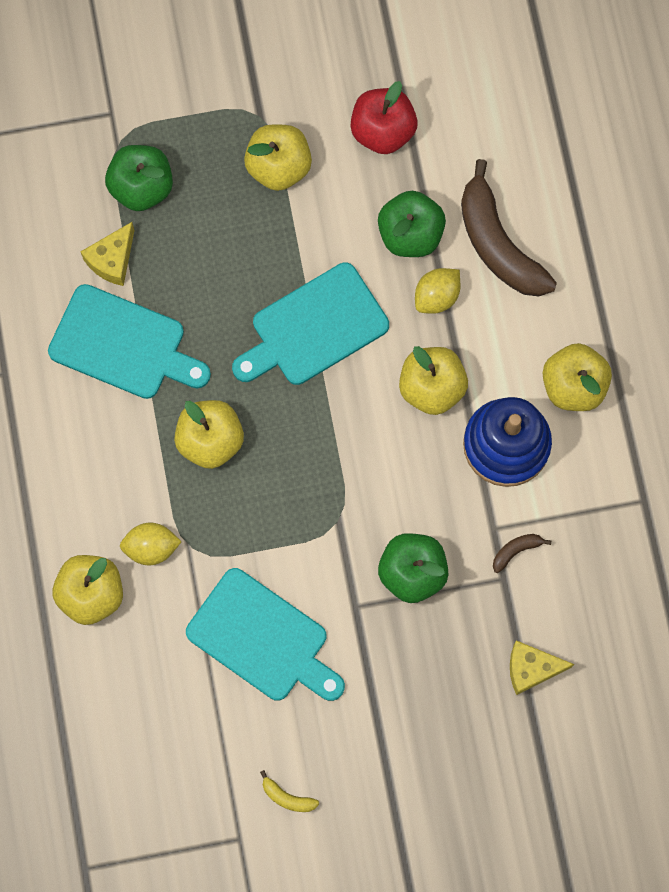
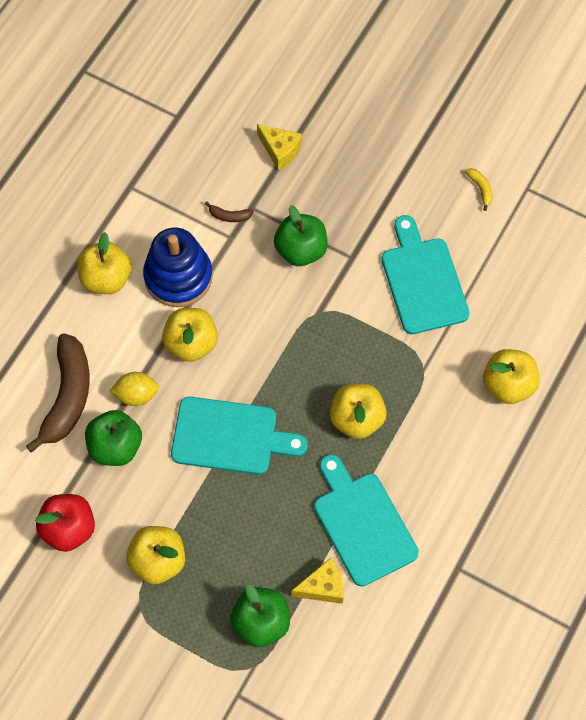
camera: 140 degrees left, 10 degrees down
yellow lemon [120,523,182,565] -> none

